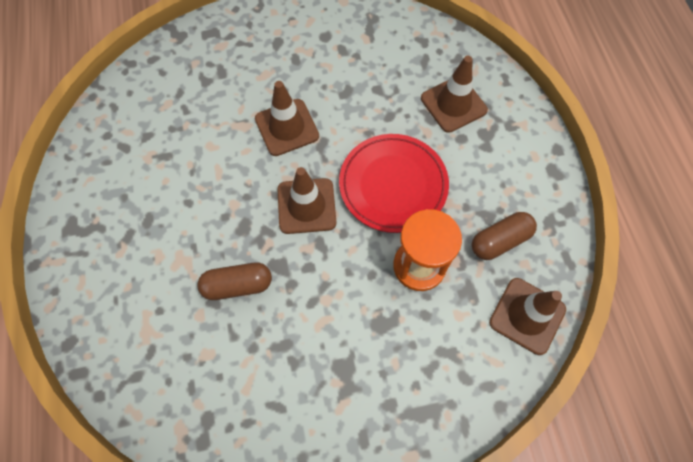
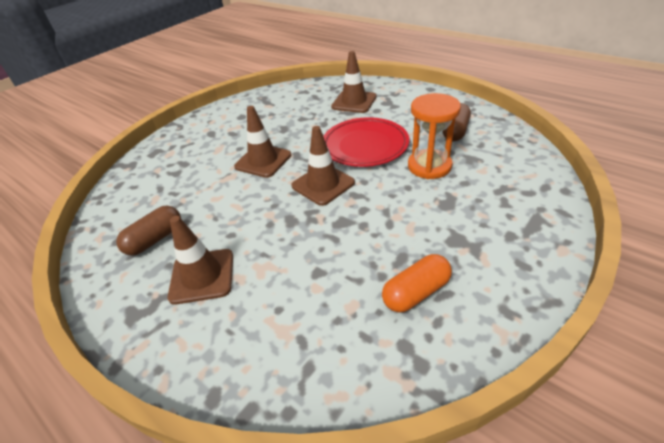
camera: 35 degrees left, 25 degrees down
brown capsule [197,263,272,300] -> brown capsule moved to [116,206,181,256]
brown traffic cone [489,278,566,355] -> brown traffic cone moved to [168,216,233,305]
none -> orange capsule [382,254,452,312]

